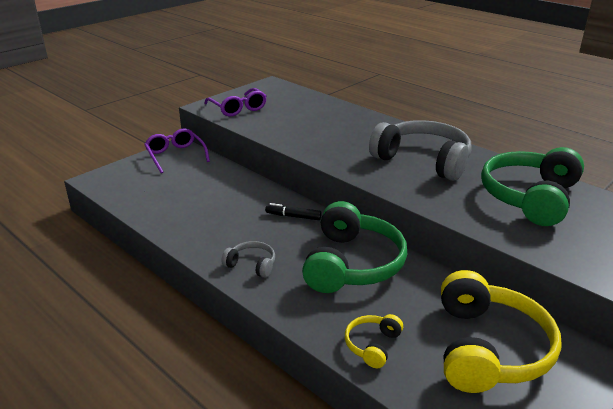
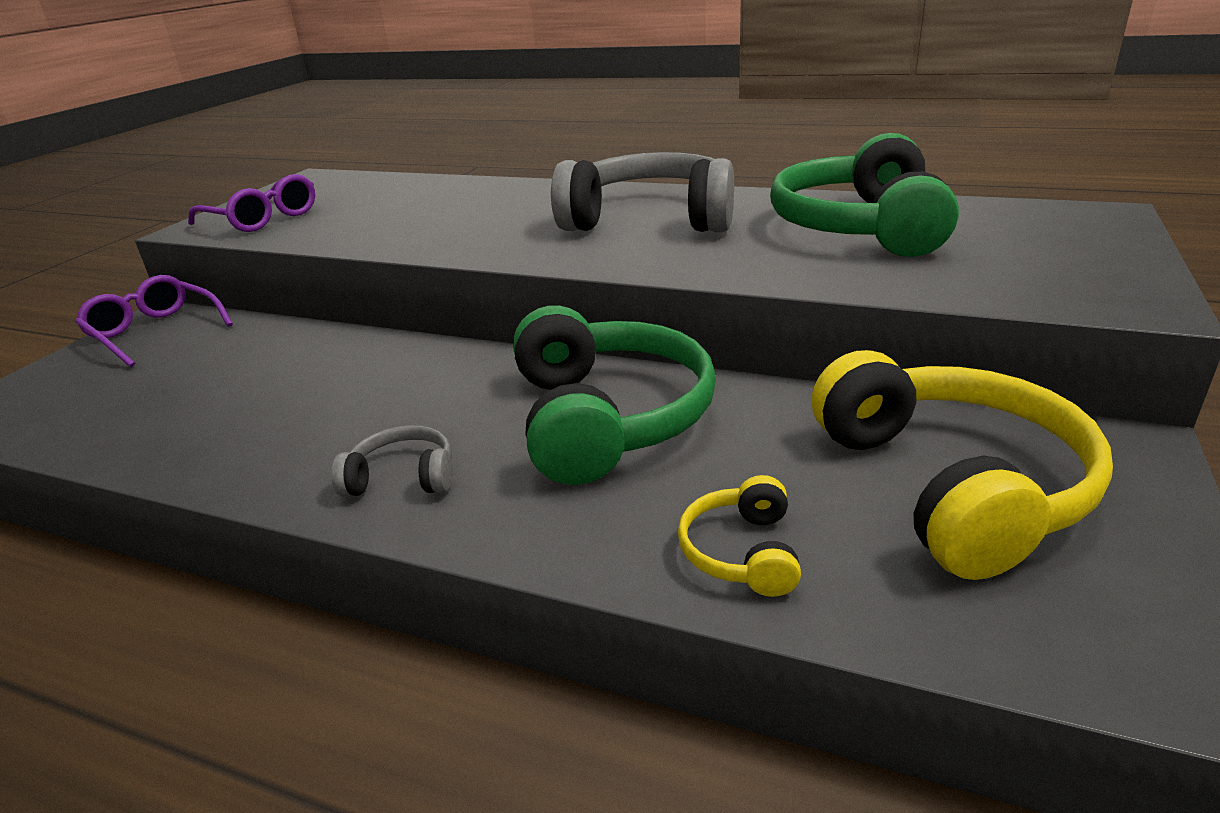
camera: 20 degrees left, 0 degrees up
black marker [265,203,322,220] -> none

